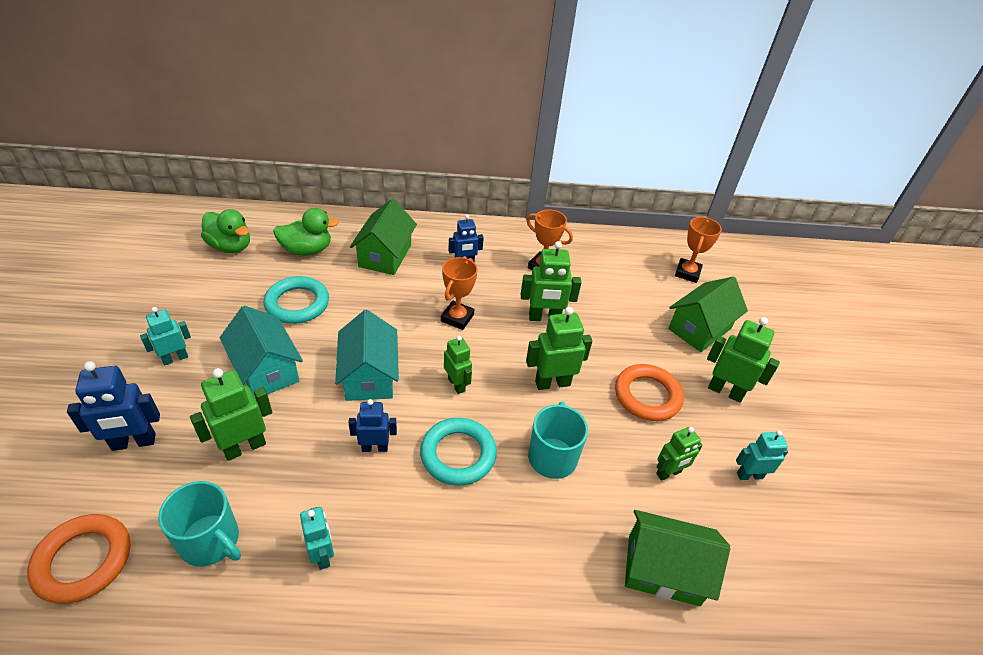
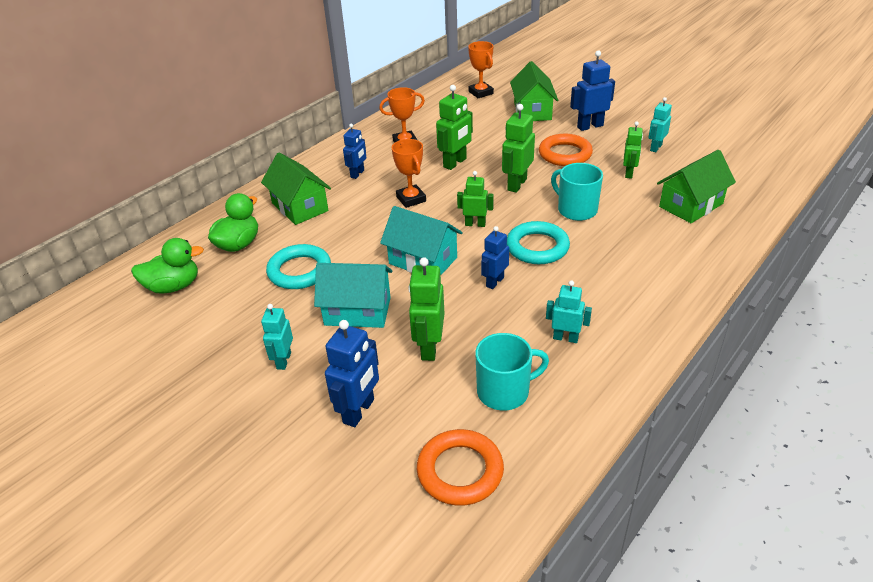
camera: 45 degrees left, 5 degrees down
green robot [707,317,780,403] -> blue robot [570,50,615,131]

